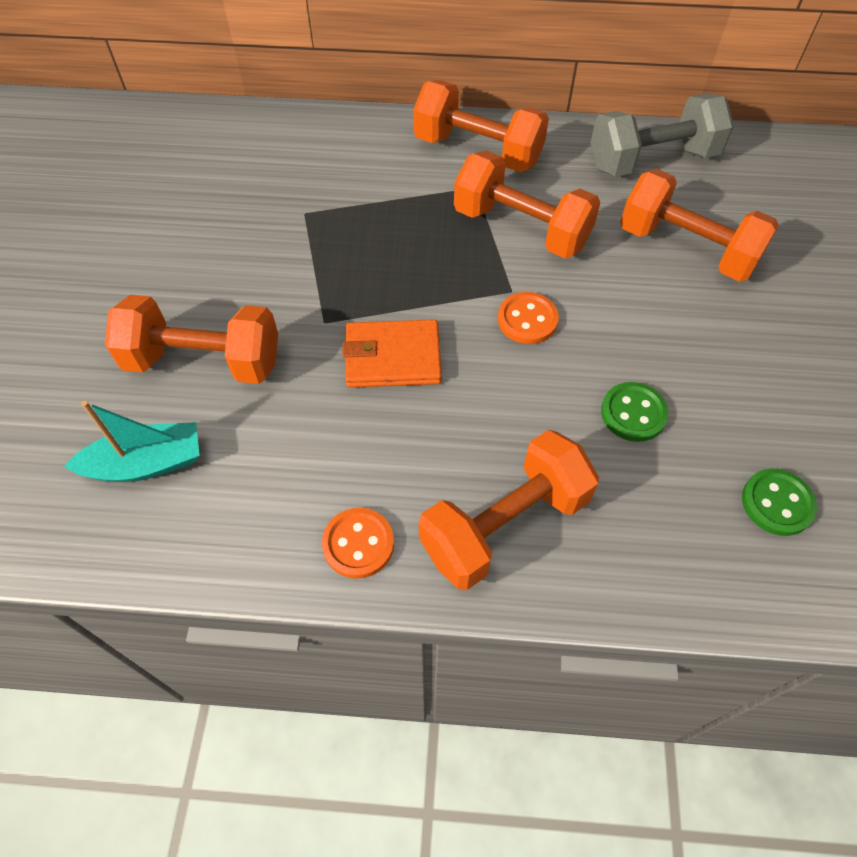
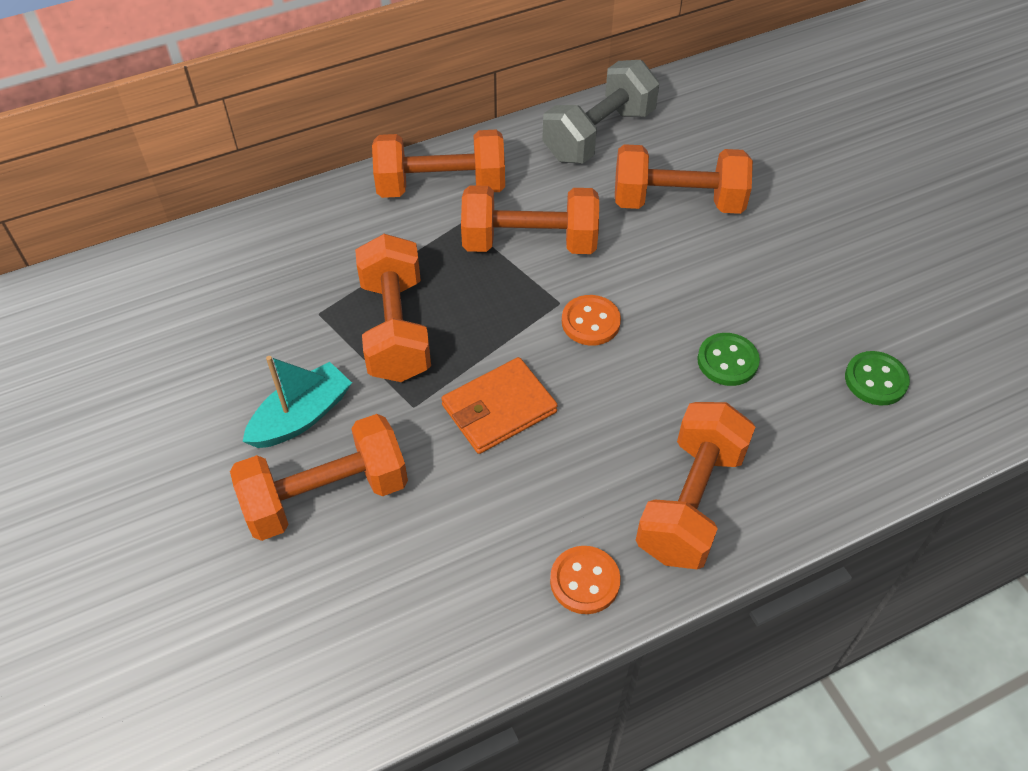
camera: 30 degrees left, 5 degrees down
turquoise boat [64,401,200,482] -> turquoise boat moved to [243,356,352,448]
none -> orange dumbbell [355,234,431,382]

